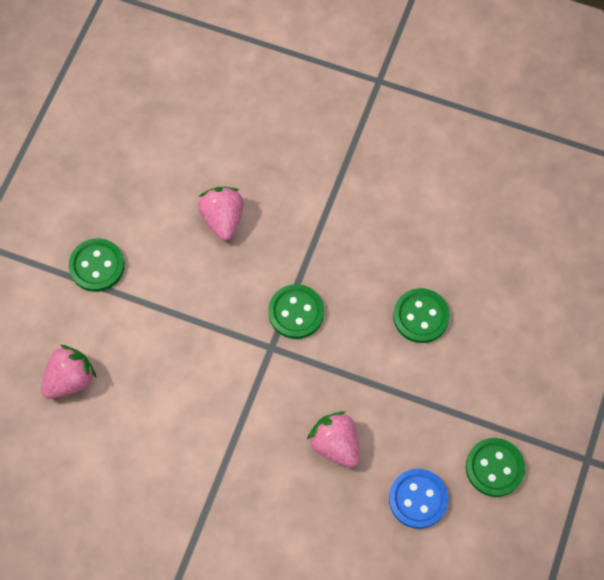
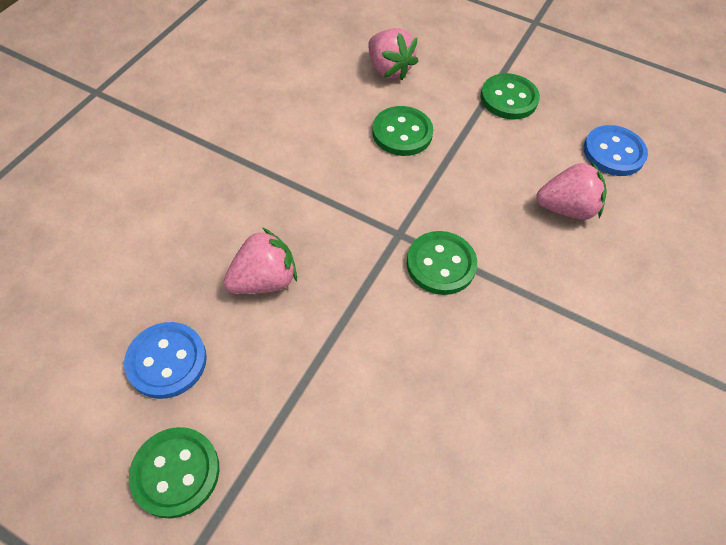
camera: 95 degrees right, 10 degrees down
green button [393,288,450,343] -> green button moved to [372,106,433,156]
none -> blue button [584,125,648,176]

